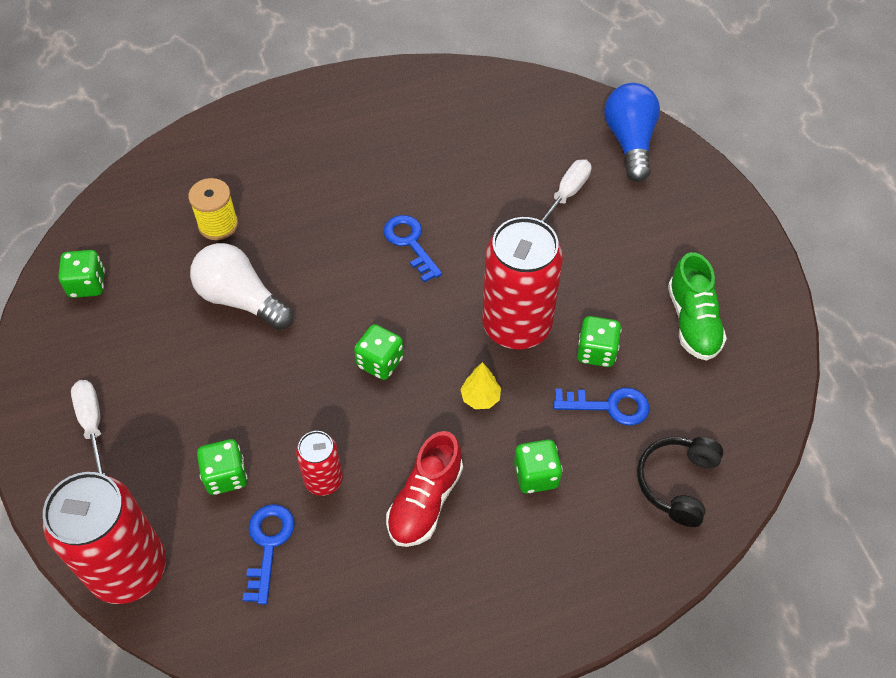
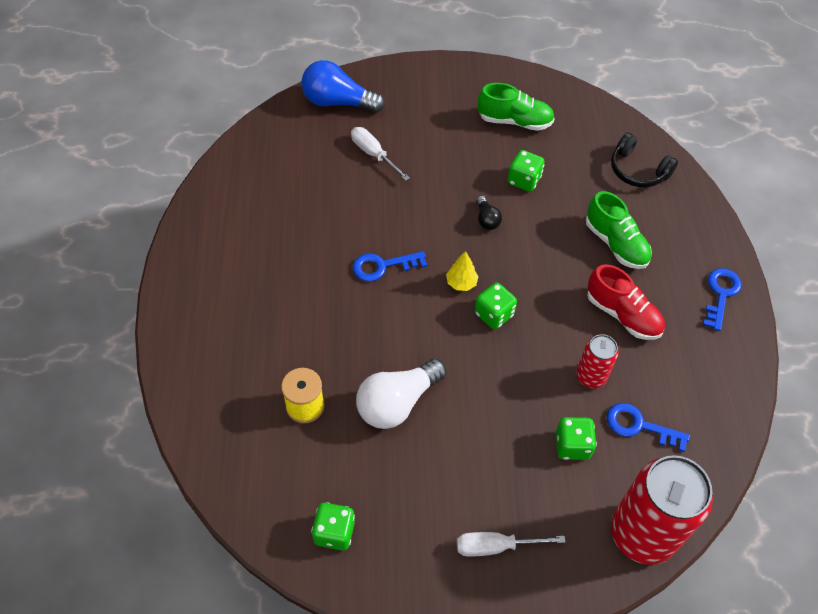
camera: 75 degrees left, 0 degrees up
yellow tree [460,362,501,409] -> yellow tree moved to [446,251,479,291]
red can [482,217,563,349] -> black light bulb [476,196,502,230]
green dice [514,439,563,493] -> green shoe [586,191,652,269]
blue key [553,388,650,425] -> blue key moved to [703,268,742,331]

